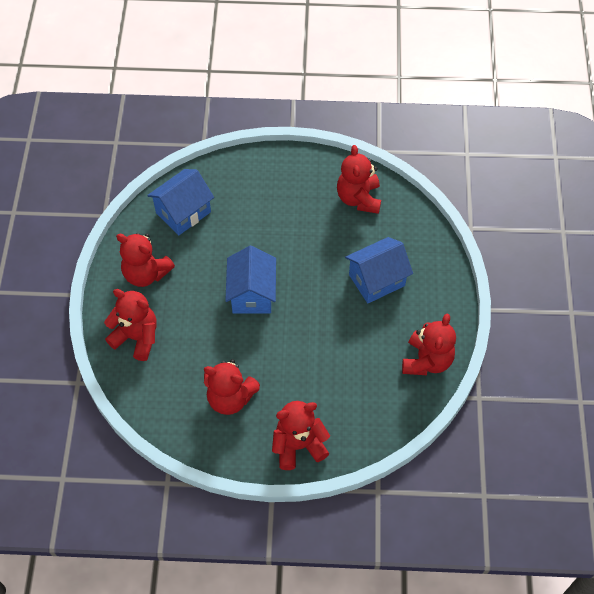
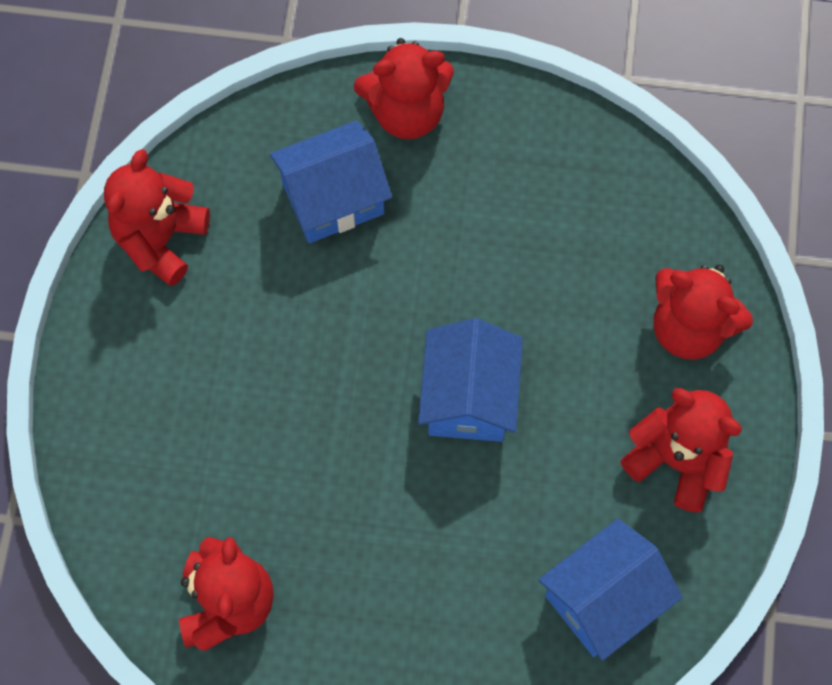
camera: 175 degrees left, 10 degrees up
red teddy bear [204,359,260,415] -> none
blue house [345,237,413,304] -> blue house moved to [270,120,392,243]

